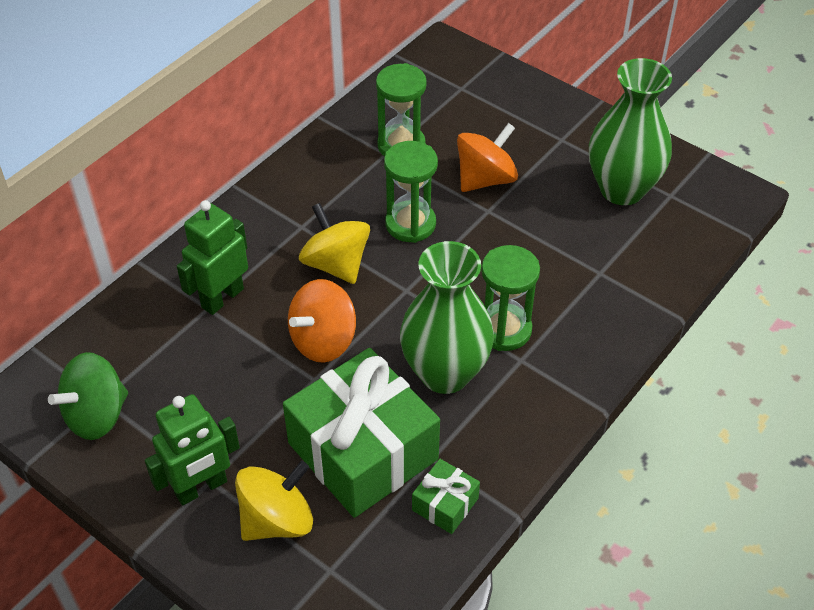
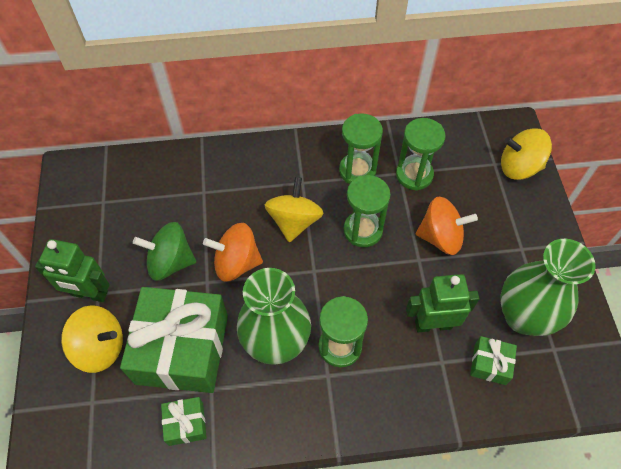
camera: 45 degrees right, 10 degrees up
green spinning top [48,352,128,440] -> green spinning top moved to [133,222,196,281]
green robot [177,200,248,315] -> green robot moved to [406,274,479,332]
none -> green hourglass [339,114,383,184]
none -> green gift [470,336,517,385]
none -> yellow spinning top [501,128,552,180]

